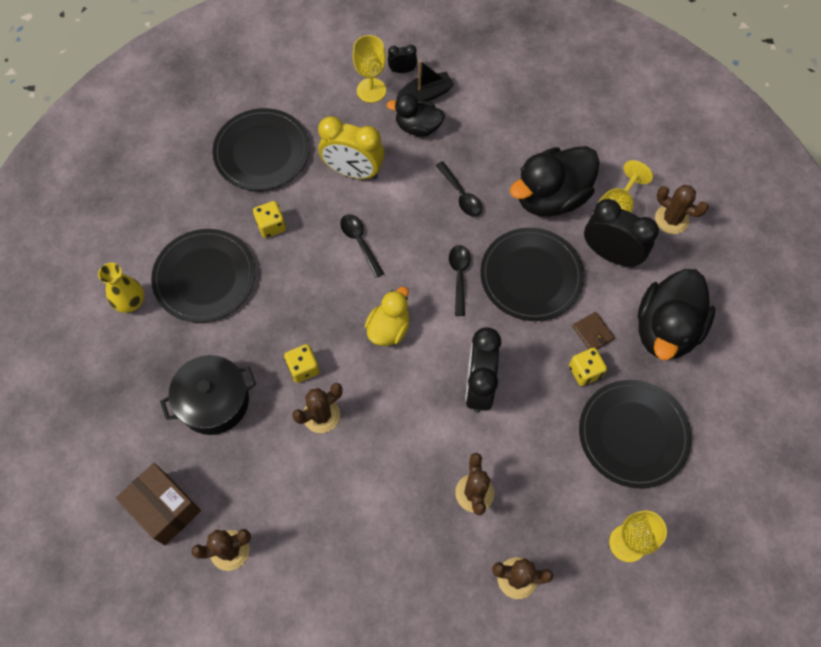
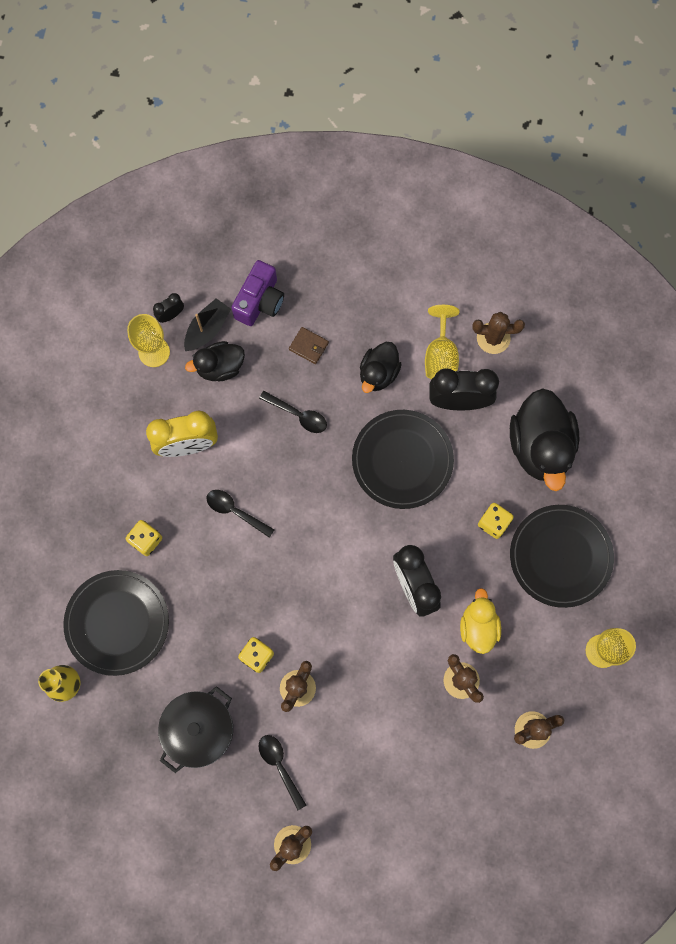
camera: 30 degrees left, 10 degrees up
brown box [116,463,201,545] -> none
black plate [212,108,310,191] -> none
yellow duck [365,286,409,346] -> yellow duck moved to [460,588,501,654]
black spoon [449,245,470,316] -> black spoon moved to [258,735,306,810]
black duck [510,146,600,216] -> black duck [360,342,402,393], size x0.58
brown wallet [572,312,615,349] -> brown wallet moved to [289,327,329,364]
none -> purple camera [231,260,284,326]

